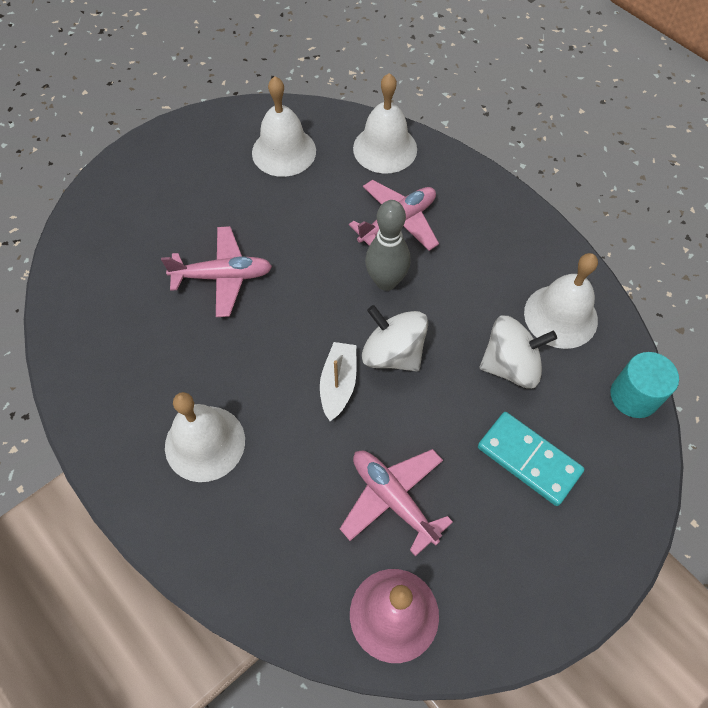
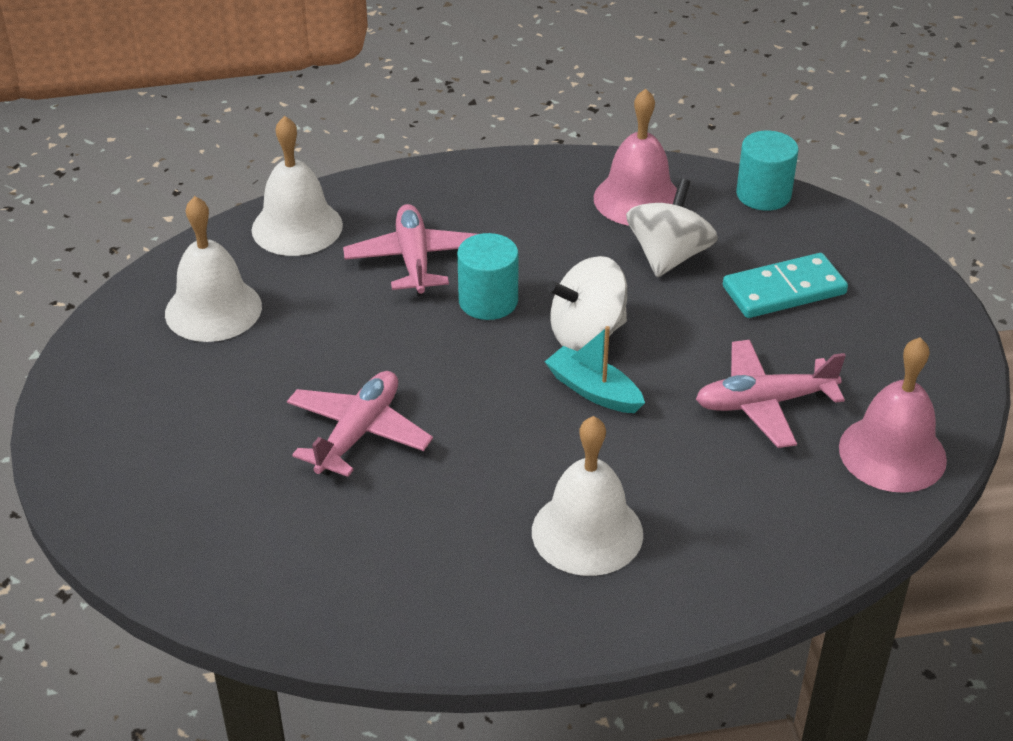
camera: 60 degrees left, 20 degrees down
white boat [320,342,357,421] -> turquoise boat [545,326,645,413]
grey bowling pin [365,200,411,291] -> turquoise cylinder [457,233,519,320]
white bell [524,253,598,349] -> pink bell [594,89,677,225]

